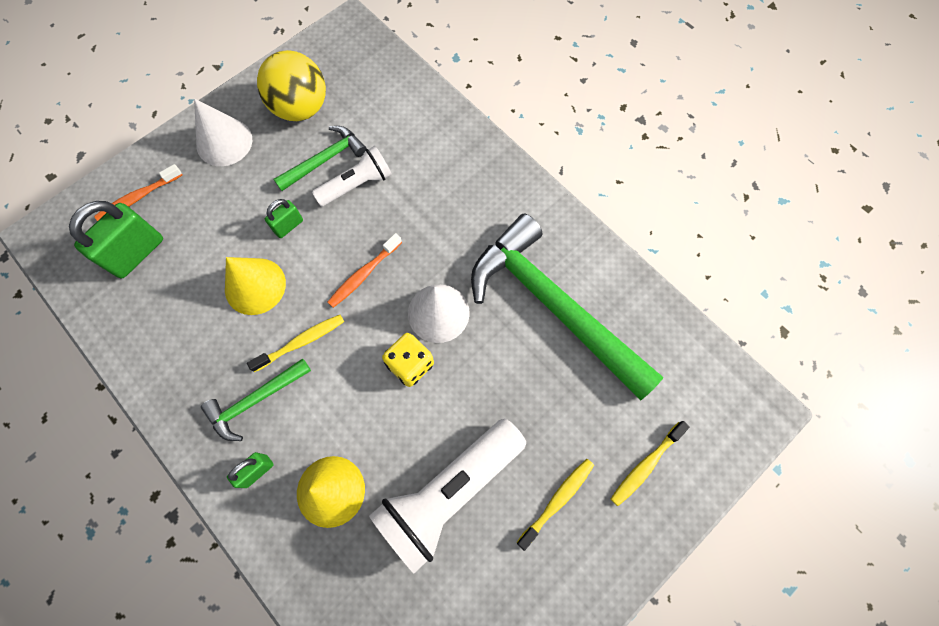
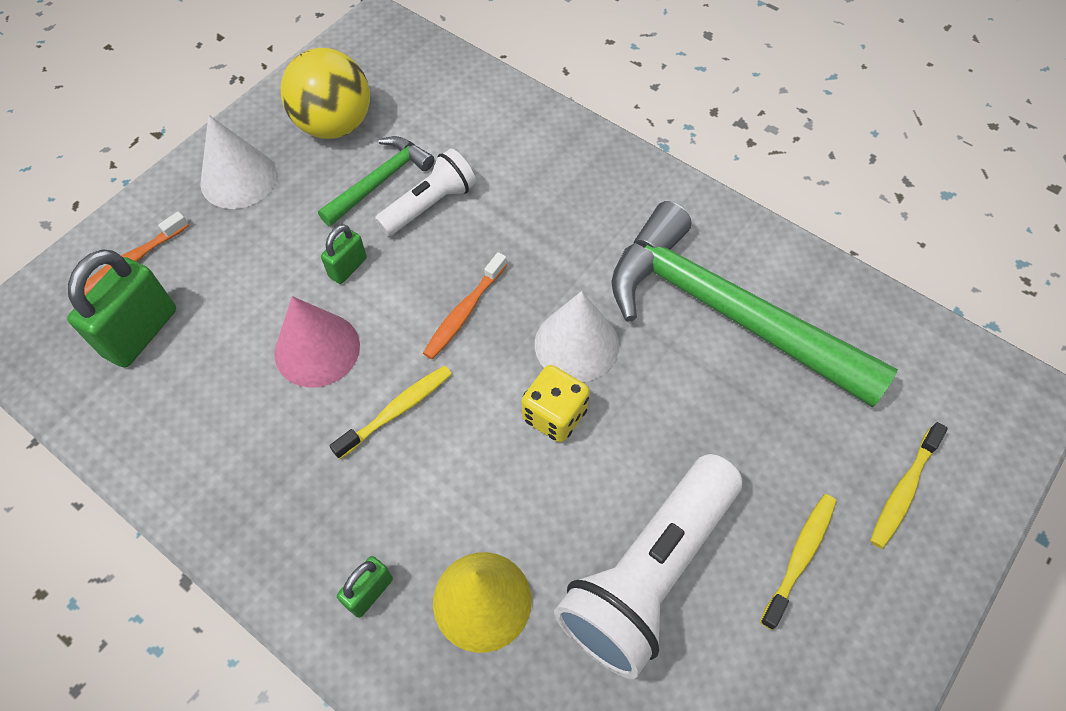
camera: 10 degrees left, 10 degrees down
green hammer [201,359,311,441] -> none
yellow cone [225,257,286,315] -> pink cone [274,296,360,388]

